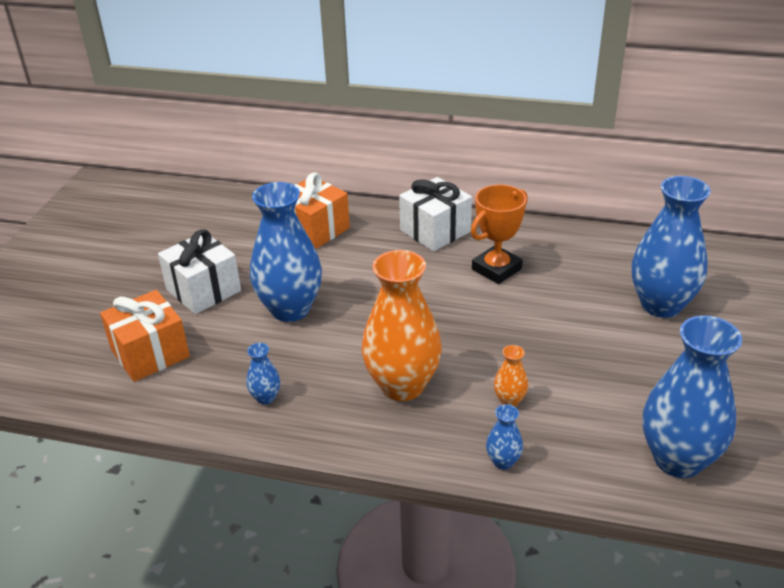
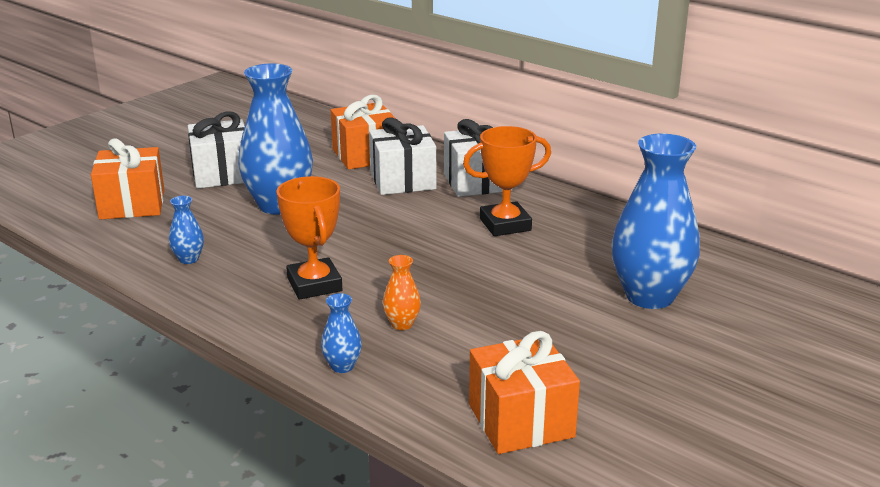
camera: 25 degrees right, 10 degrees down
orange vase [362,250,442,401] -> orange trophy [276,176,342,299]
blue vase [643,315,742,478] -> orange gift [469,331,580,454]
none -> white gift [369,118,436,195]

